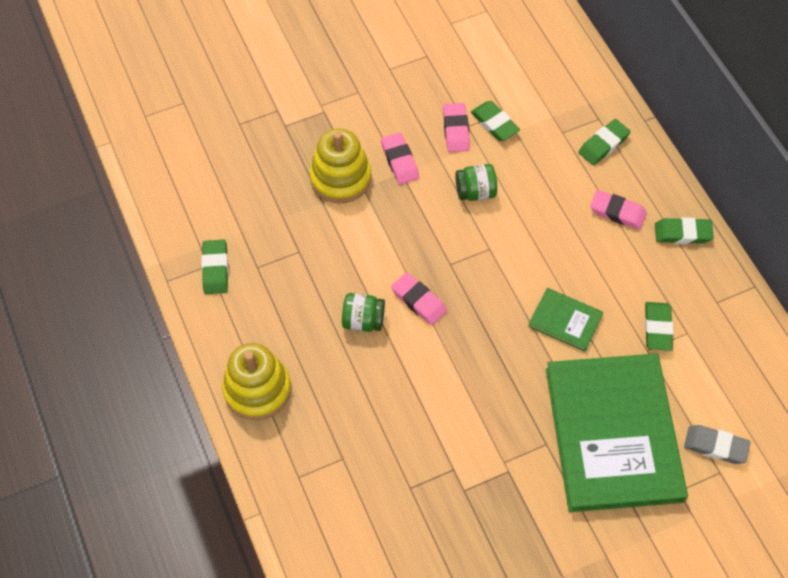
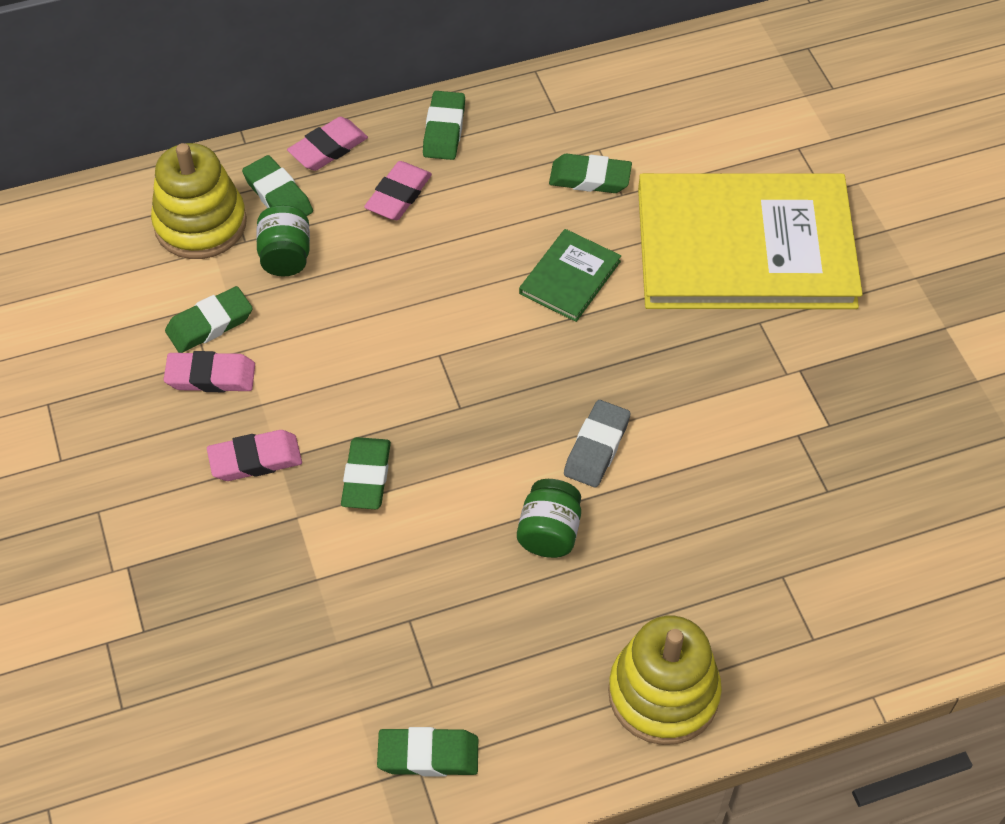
camera: 85 degrees left, 5 degrees down
yellow stacking toy [309,128,371,203] -> yellow stacking toy moved to [151,143,247,259]
pink eraser [391,272,447,325] -> pink eraser moved to [287,117,368,171]
green jar [455,164,497,201] -> green jar moved to [256,205,310,277]
green book [546,353,688,512] -> yellow book [638,173,863,309]
grey eraser [684,425,751,464] -> grey eraser moved to [564,400,631,487]
none -> green eraser [341,437,391,509]

